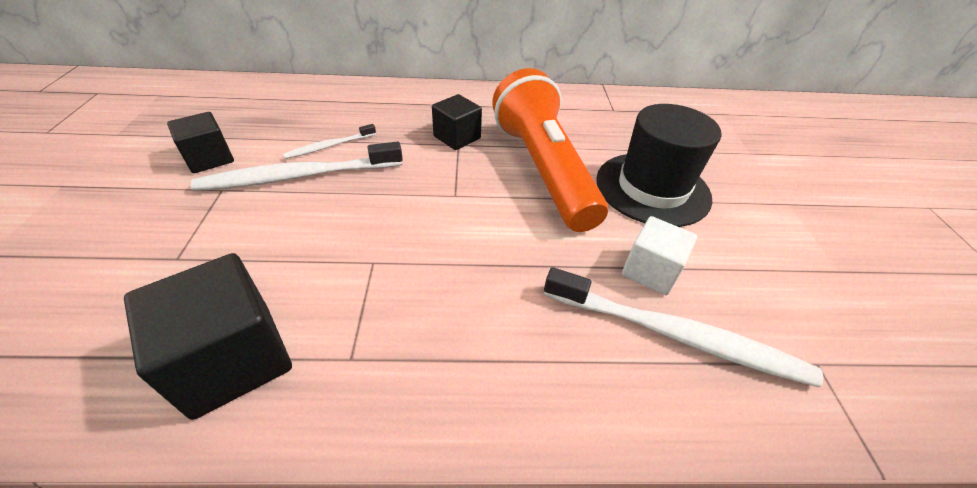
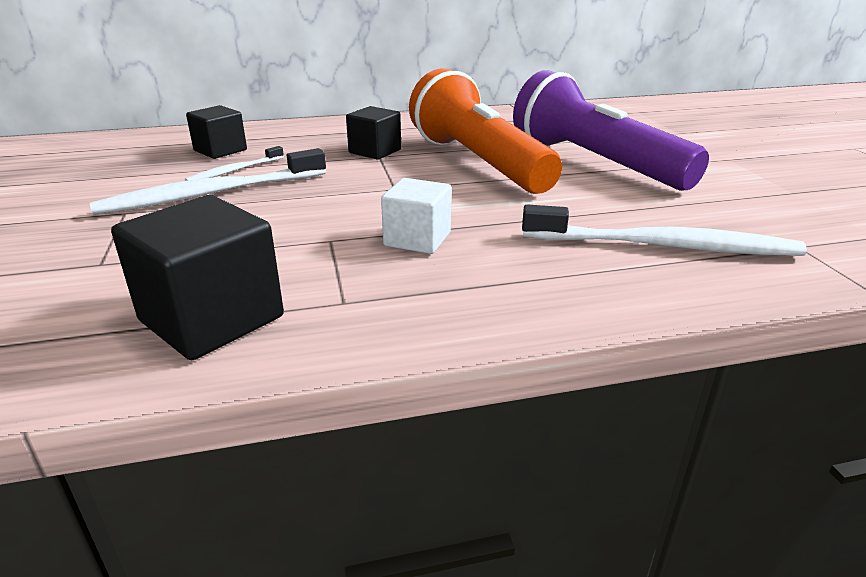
camera: 10 degrees left, 15 degrees down
black cube [167,112,234,173] -> black cube moved to [186,105,247,159]
black hat [596,104,722,227] -> purple flashlight [513,70,709,191]
white cube [622,216,697,295] -> white cube moved to [381,178,451,254]

